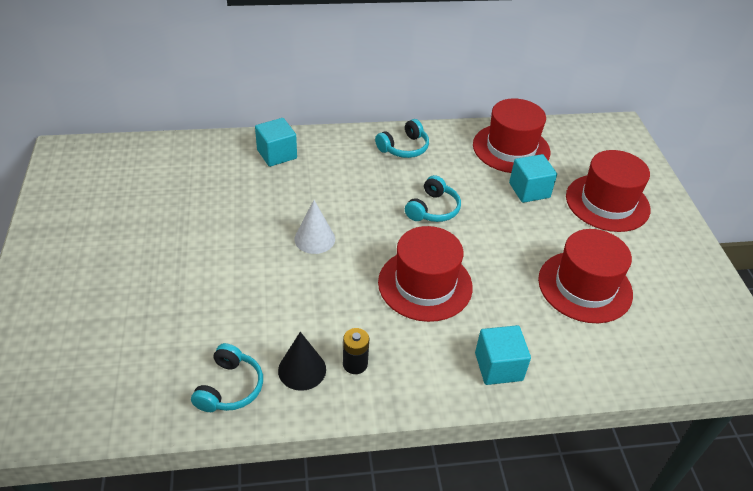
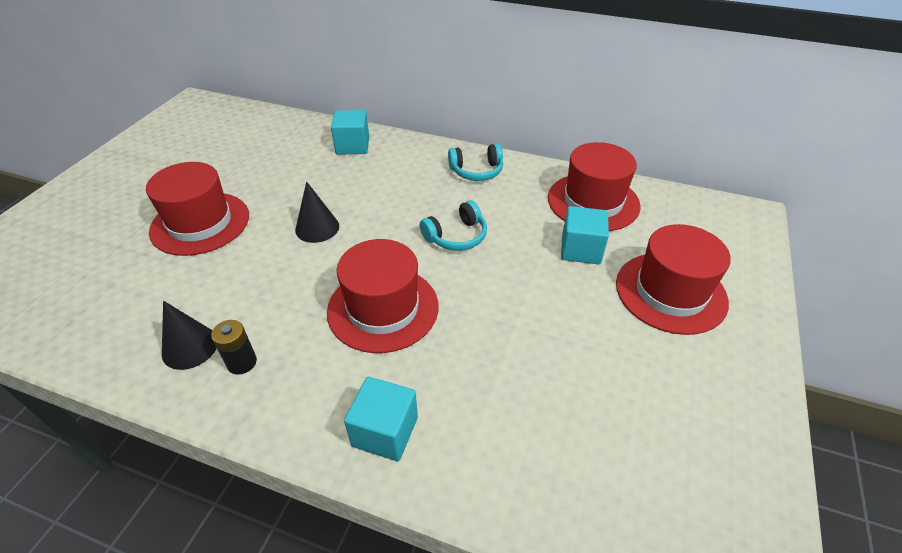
camera: 30 degrees right, 0 degrees up
turquoise headphones [191,343,263,412] -> none
white cone [294,200,335,254] -> black cone [295,181,339,243]
red hat [538,229,633,323] -> red hat moved to [146,162,249,256]

